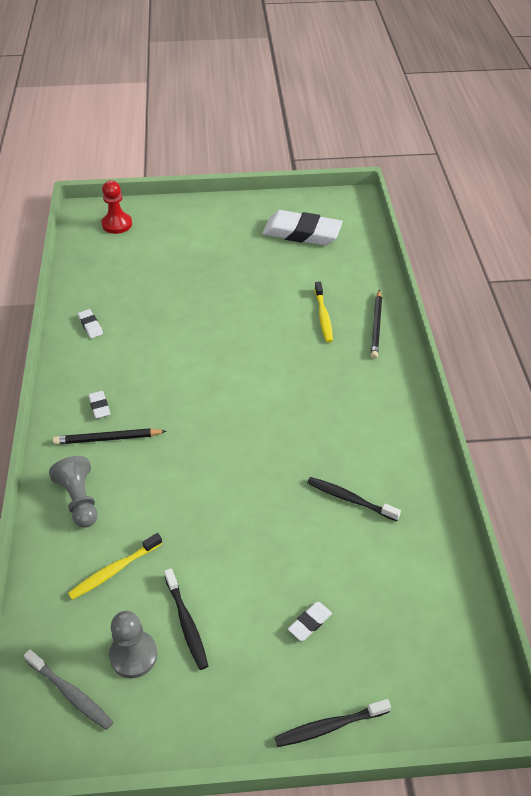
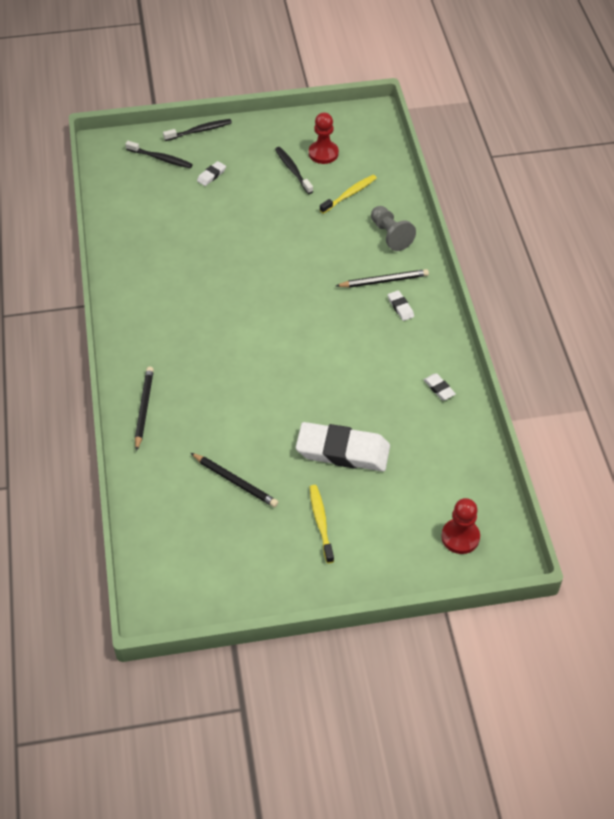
camera: 175 degrees right, 5 degrees up
grey toothbrush [24,649,113,730] -> none
grey pawn [109,611,157,678] -> red pawn [309,112,339,164]
white eraser [262,210,343,246] -> white eraser moved to [296,422,390,471]
black toothbrush [307,477,401,521] -> black toothbrush moved to [125,141,193,168]
yellow toothbrush [315,282,333,343] -> yellow toothbrush moved to [310,485,334,563]
none -> black pencil [191,453,278,507]

